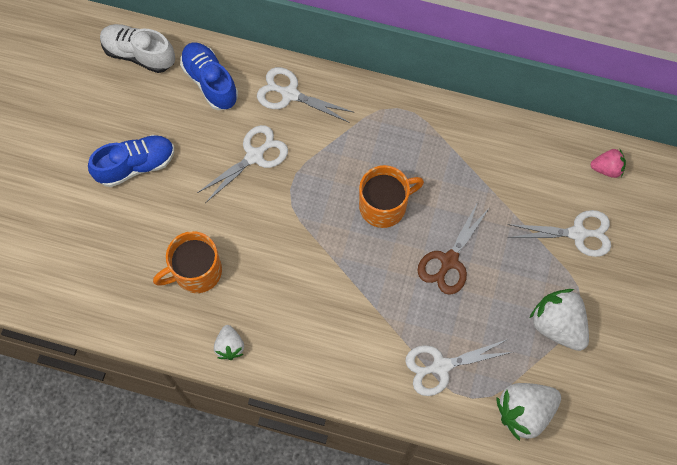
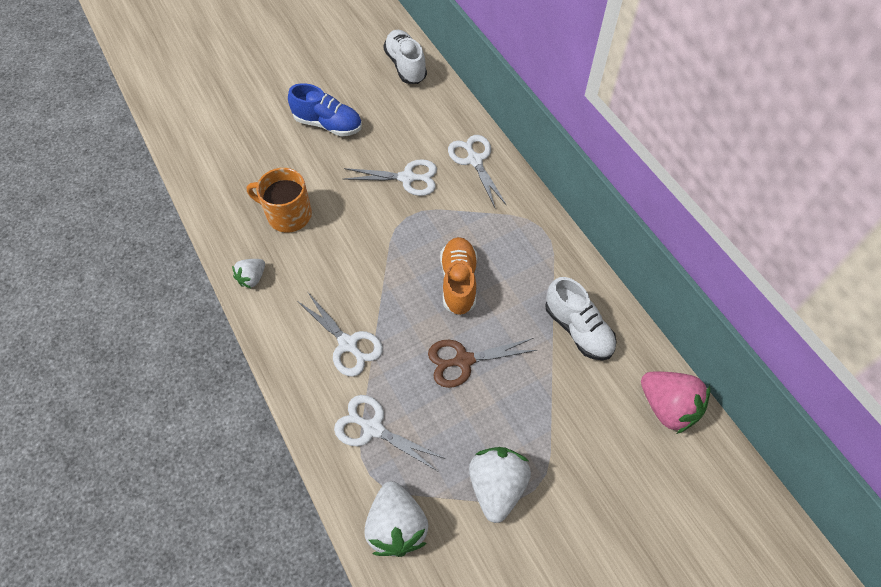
camera: 45 degrees right, 10 degrees down
blue shoe [180,42,238,110] -> none
orange mug [359,165,424,228] -> orange shoe [440,237,477,315]
white strawberry [496,383,561,441] -> white strawberry turned 120 degrees counterclockwise [364,481,429,557]
white scissors [507,210,611,257] -> white scissors moved to [297,293,383,376]
pink strawberry [591,149,626,178] -> pink strawberry [641,371,710,434], size x1.78
none -> white shoe [545,277,617,360]

